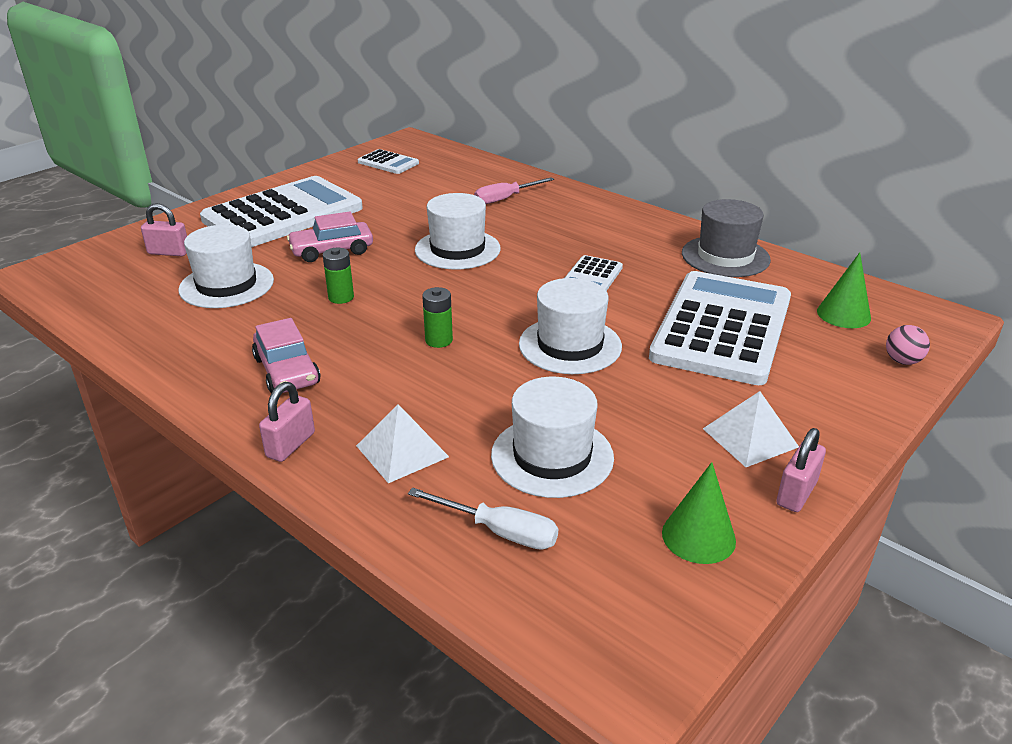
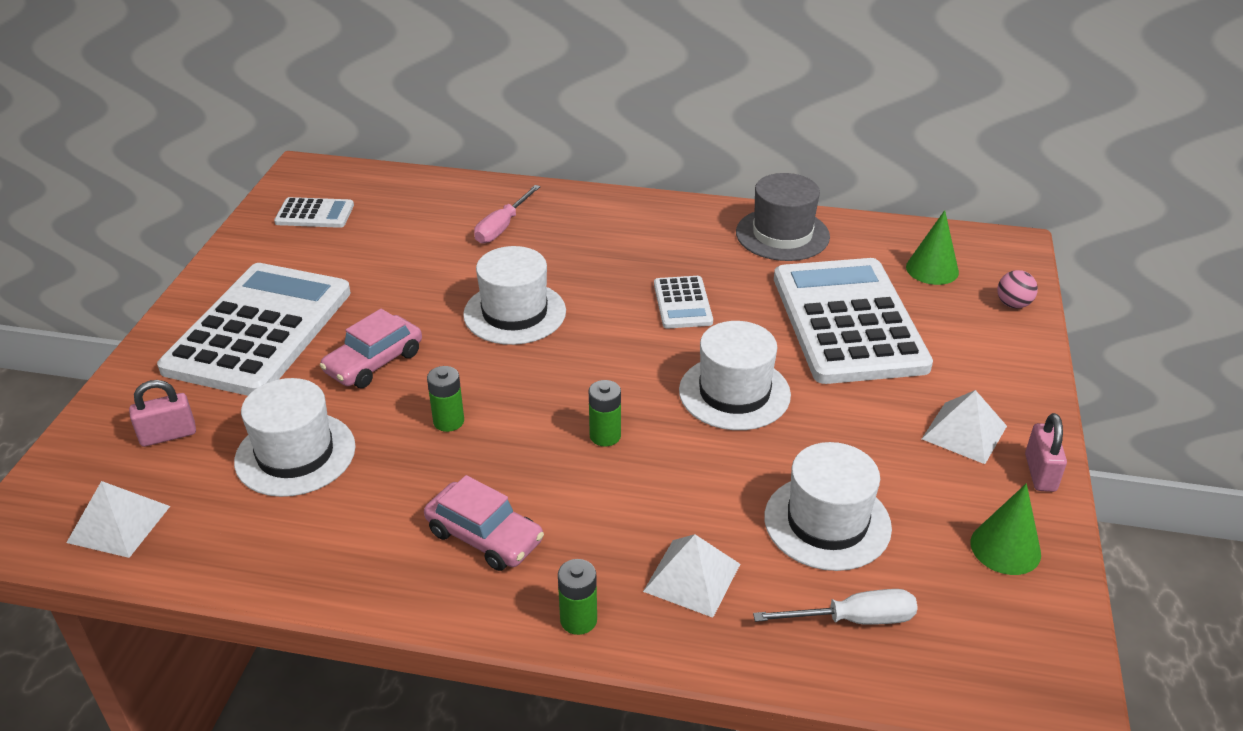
camera: 30 degrees left, 5 degrees up
pink padlock [259,382,315,462] -> green battery [558,559,597,635]
none -> white pyramid [66,481,170,558]

